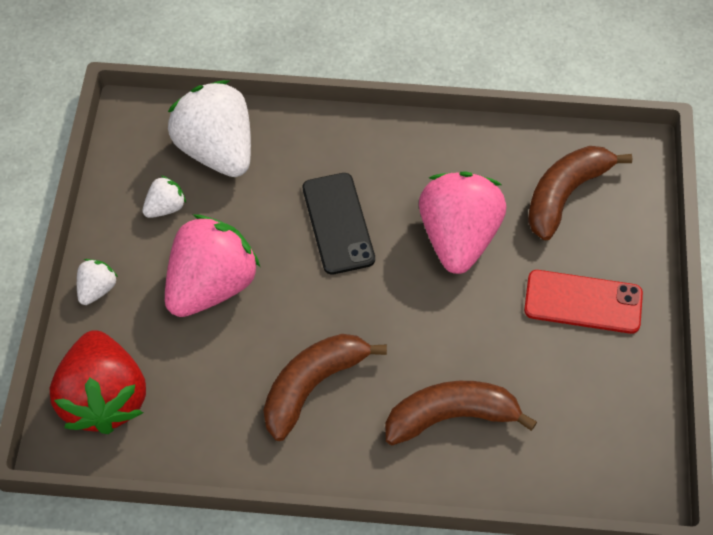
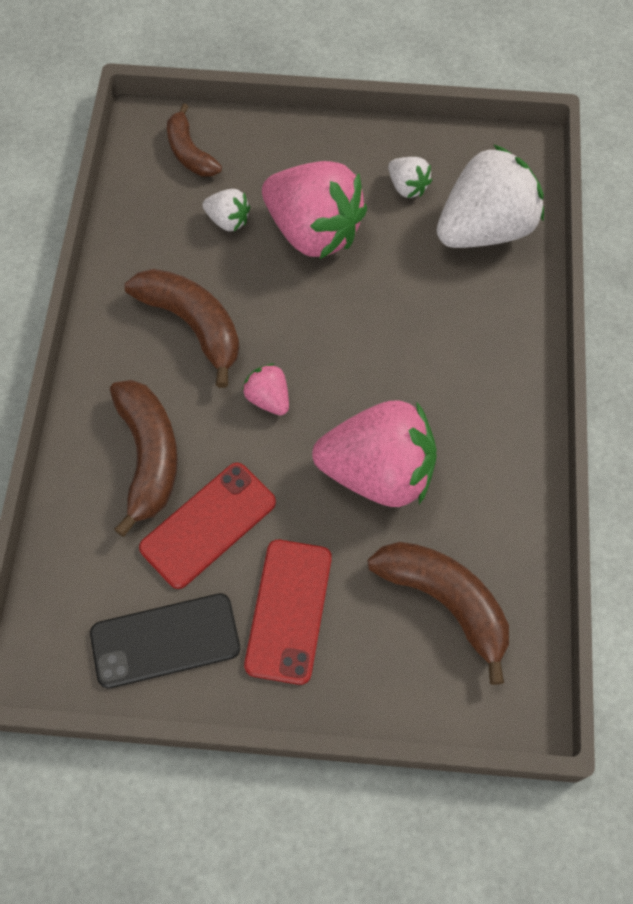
camera: 90 degrees right, 5 degrees up
red strawberry [50,330,146,434] -> brown banana [167,103,222,177]
white strawberry [77,259,118,305] -> white strawberry moved to [202,189,250,231]
black phone [303,173,375,275] -> black phone moved to [90,593,240,688]
none -> red phone [139,463,276,589]
none -> pink strawberry [242,363,289,415]

